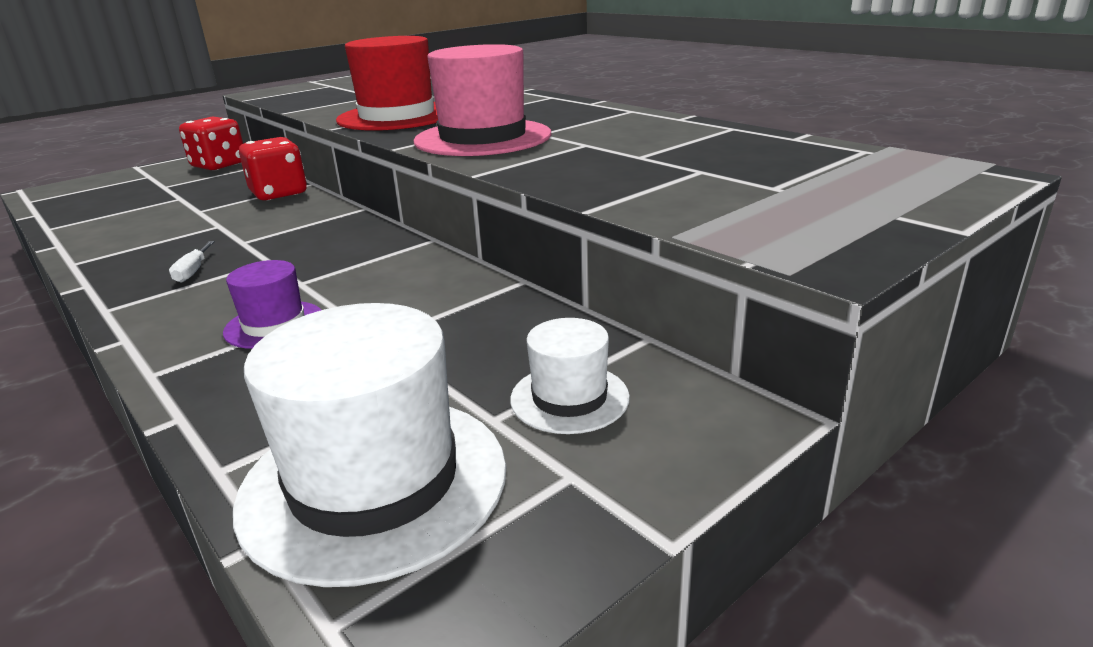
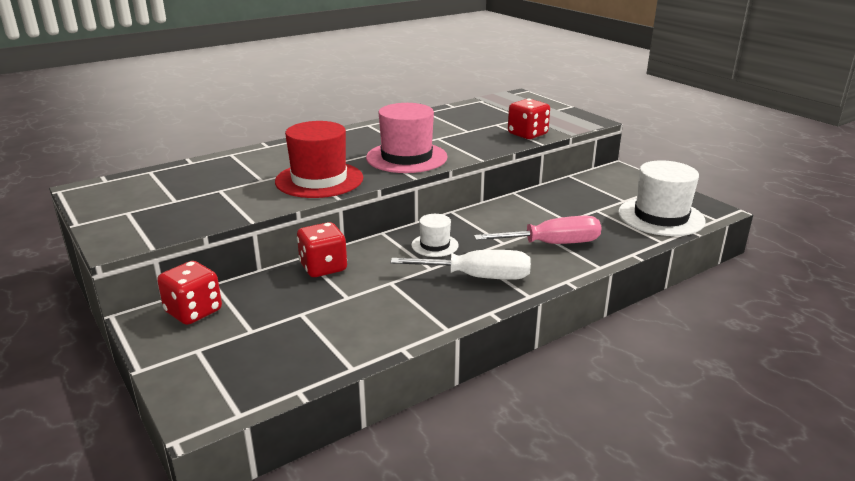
camera: 85 degrees left, 0 degrees up
white screwdriver [169,241,215,283] -> white screwdriver [391,250,531,280], size x2.45
purple hat [223,260,321,349] -> pink screwdriver [474,216,602,244]
white hat [510,318,630,434] -> white hat moved to [411,214,459,257]
none -> red dice [508,99,550,139]

